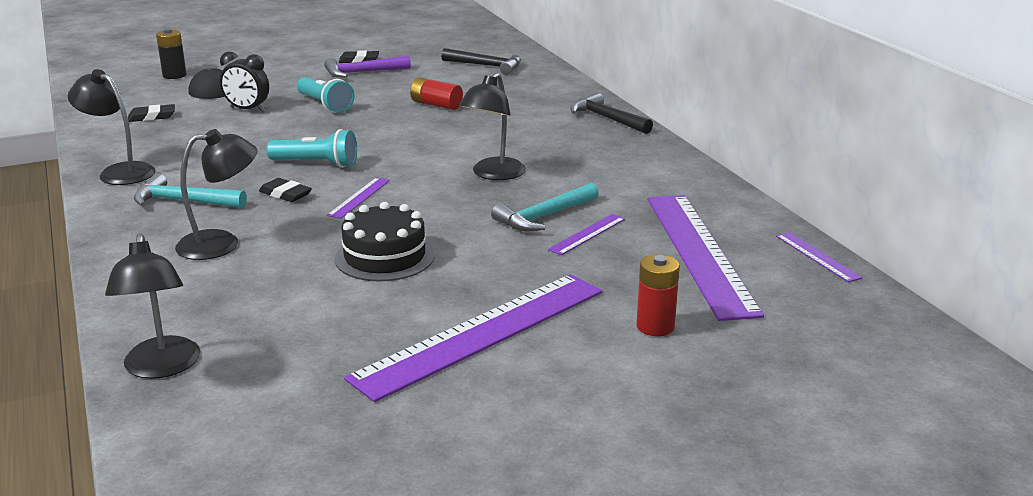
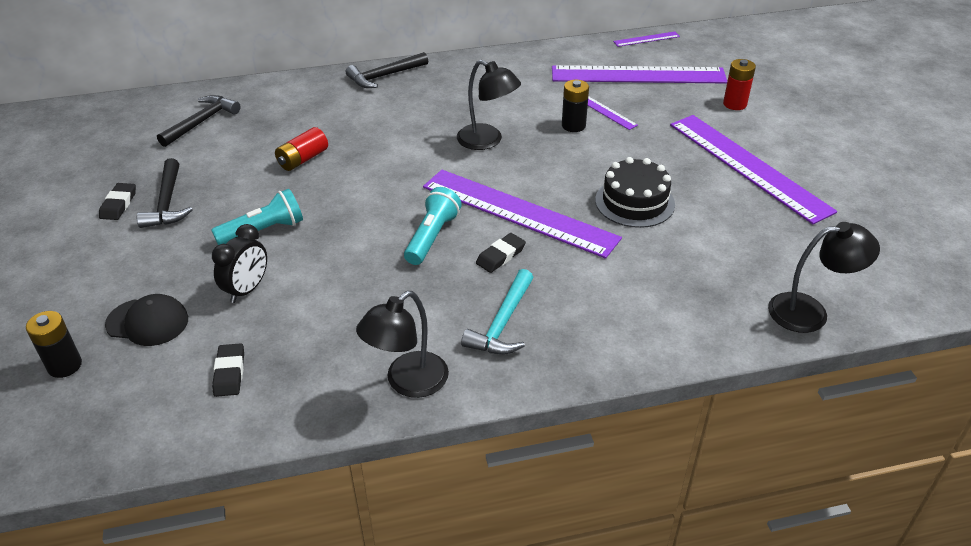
camera: 80 degrees left, 15 degrees up
black lamp [175,129,257,260] -> none
purple hammer [324,55,411,78] -> black hammer [137,158,193,228]
purple ruler [327,177,390,219] -> purple ruler [423,170,622,259], size x2.40
turquoise hammer [491,183,599,232] -> black battery [562,80,589,132]

